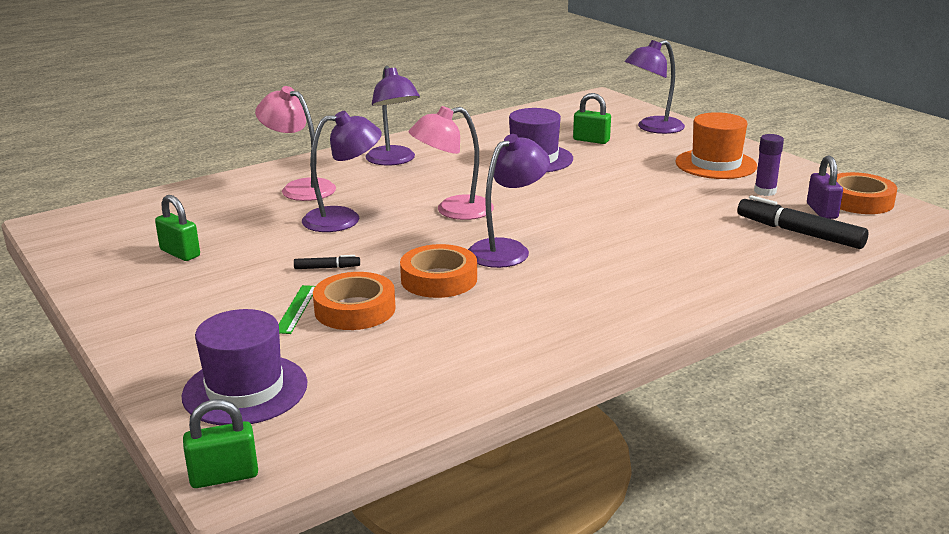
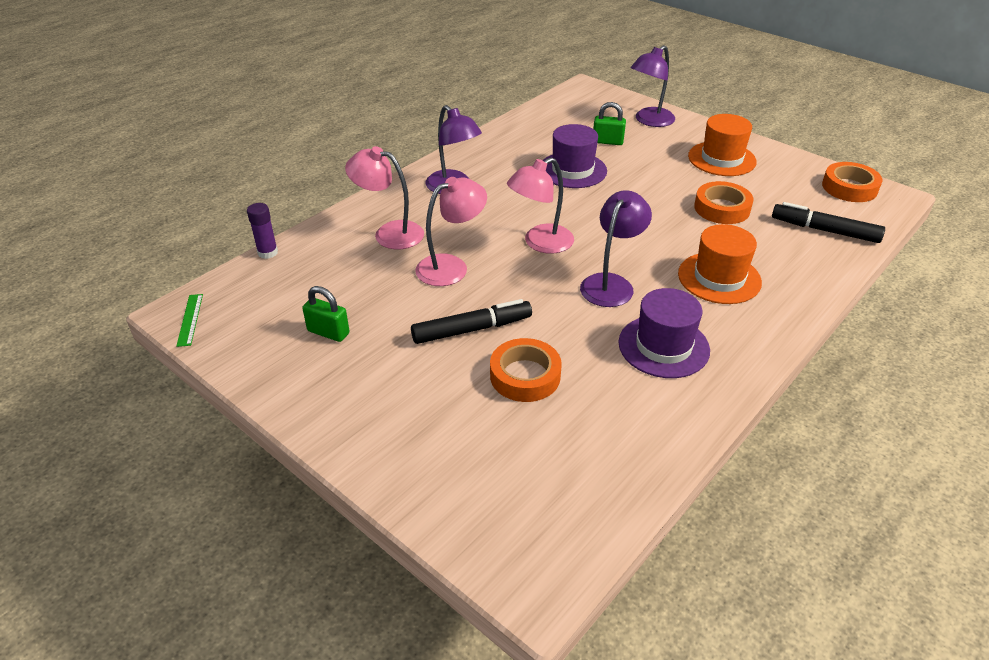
camera: 15 degrees left, 15 degrees up
purple hat [182,309,307,426] -> purple hat moved to [618,288,710,378]
green padlock [183,399,258,488] -> none
green ruler [279,285,315,334] -> green ruler moved to [176,294,203,347]
black marker [294,255,360,269] -> black marker [411,299,532,344], size x2.10
purple lamp [302,111,382,232] -> pink lamp [415,177,487,286]
orange tape [400,244,477,298] -> orange tape moved to [694,181,754,224]
purple glue stick [754,134,784,196] -> purple glue stick moved to [247,203,278,259]
purple padlock [807,156,843,219] -> none
none -> orange hat [678,224,762,304]

